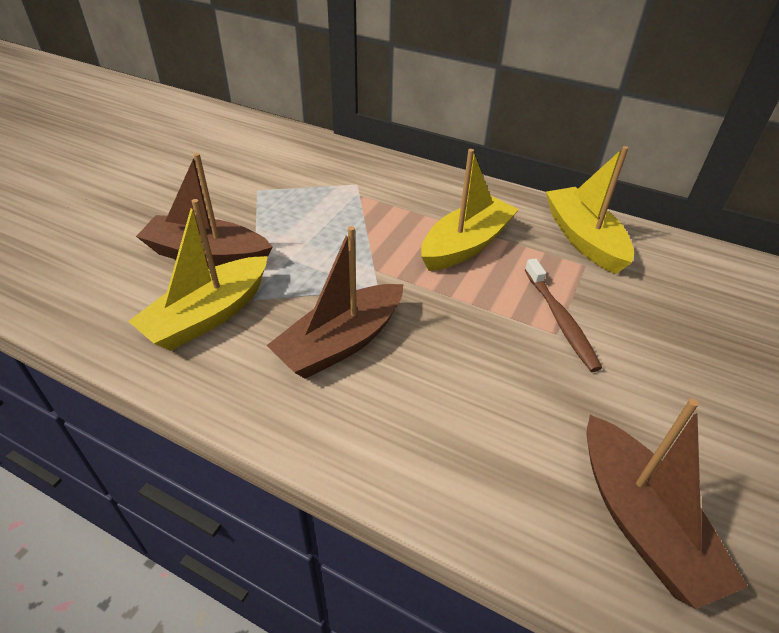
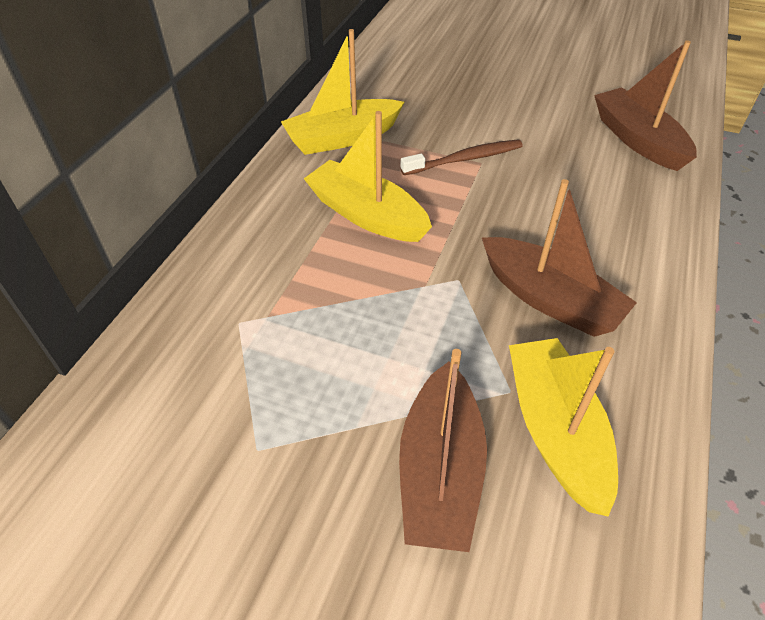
camera: 95 degrees left, 5 degrees up
yellow boat [128,199,268,351] -> yellow boat turned 135 degrees counterclockwise [509,338,618,517]
brown boat [586,399,748,609] -> brown boat turned 90 degrees counterclockwise [594,40,697,171]

